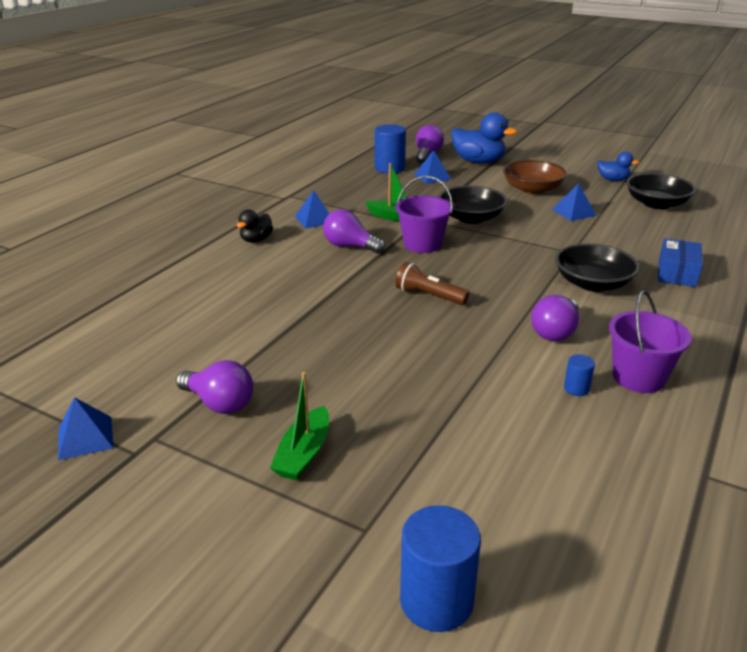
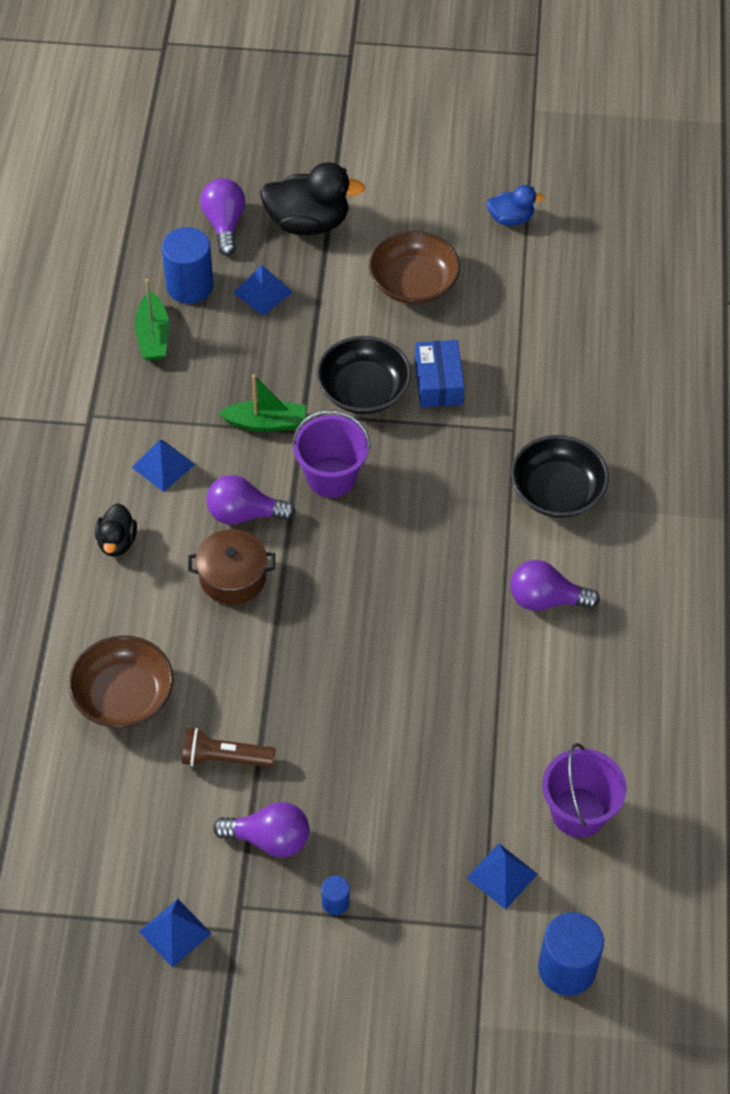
camera: 25 degrees left, 25 degrees up
green boat [270,372,329,481] -> green boat moved to [135,279,169,360]
brown flashlight [395,262,469,305] -> brown flashlight moved to [182,728,276,768]
blue duck [451,112,517,164] -> black duck [260,162,365,235]
purple light bulb [531,295,579,341] -> purple light bulb turned 90 degrees clockwise [510,560,600,611]
blue pyramid [552,183,596,221] -> blue pyramid moved to [467,843,538,910]
blue cylinder [564,355,595,396] -> blue cylinder moved to [321,876,349,915]
purple bucket [609,291,692,393] -> purple bucket moved to [542,743,627,838]
black bowl [626,173,696,209] -> none
blue box [658,238,702,287] -> blue box moved to [415,340,464,407]
none -> brown bowl [69,635,174,728]
none -> brown pot [188,529,275,605]

